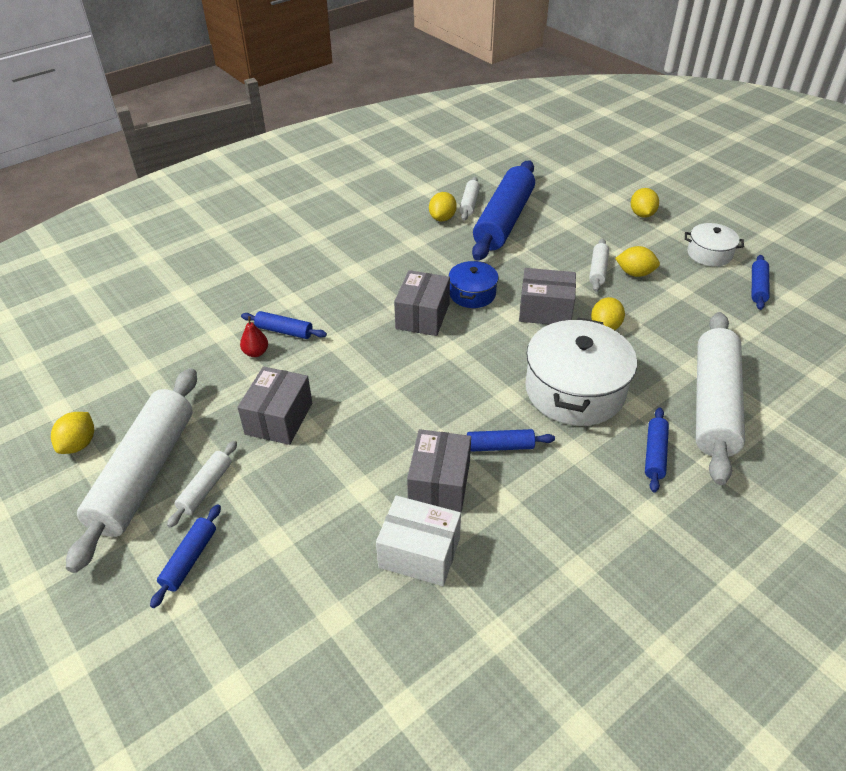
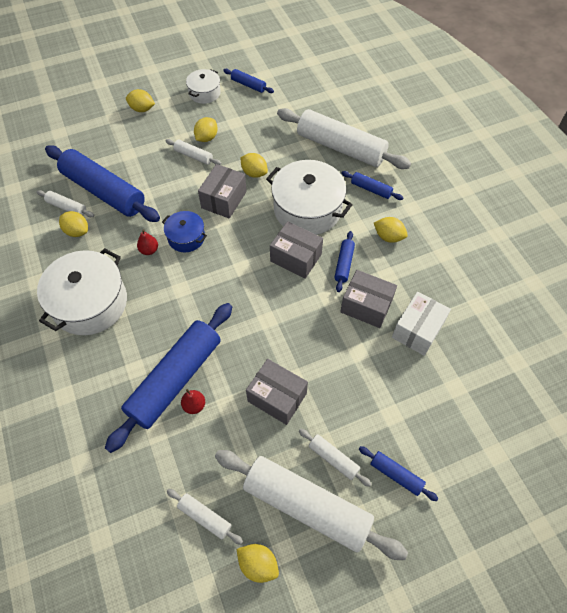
camera: 75 degrees left, 15 degrees up
blue rolling pin [241,311,327,339] -> blue rolling pin [105,303,232,453], size x2.27
grey box [394,270,450,336] -> grey box moved to [270,221,323,278]
none -> white pot [37,248,127,335]
none -> red pear [137,229,158,255]
none -> white rolling pin [167,489,243,545]
none -> yellow lemon [374,217,408,243]

